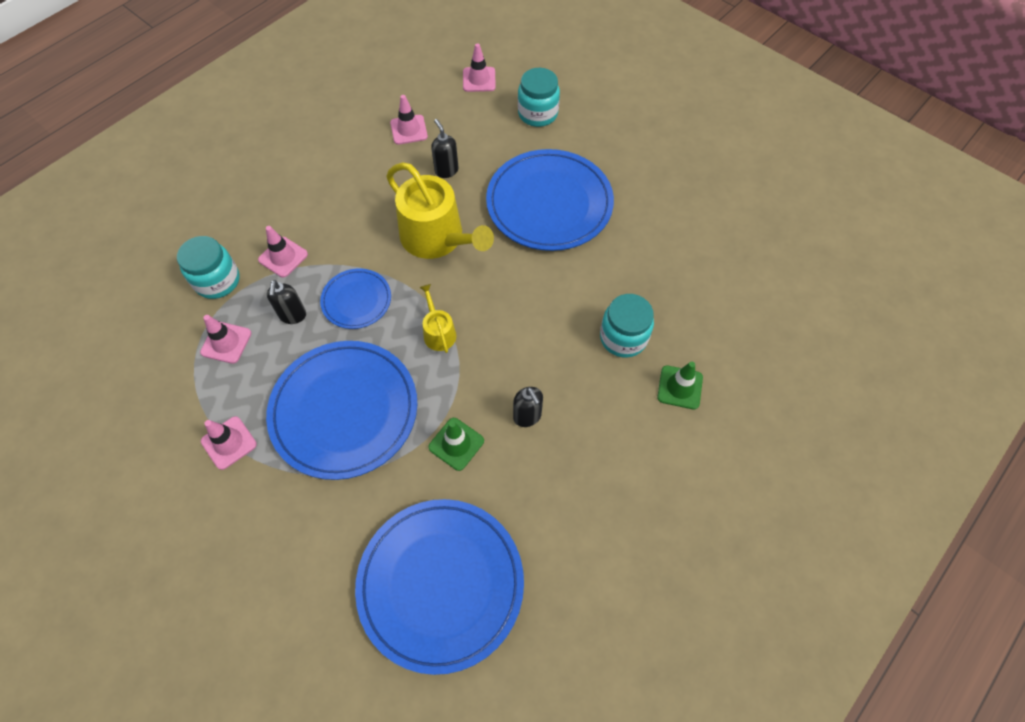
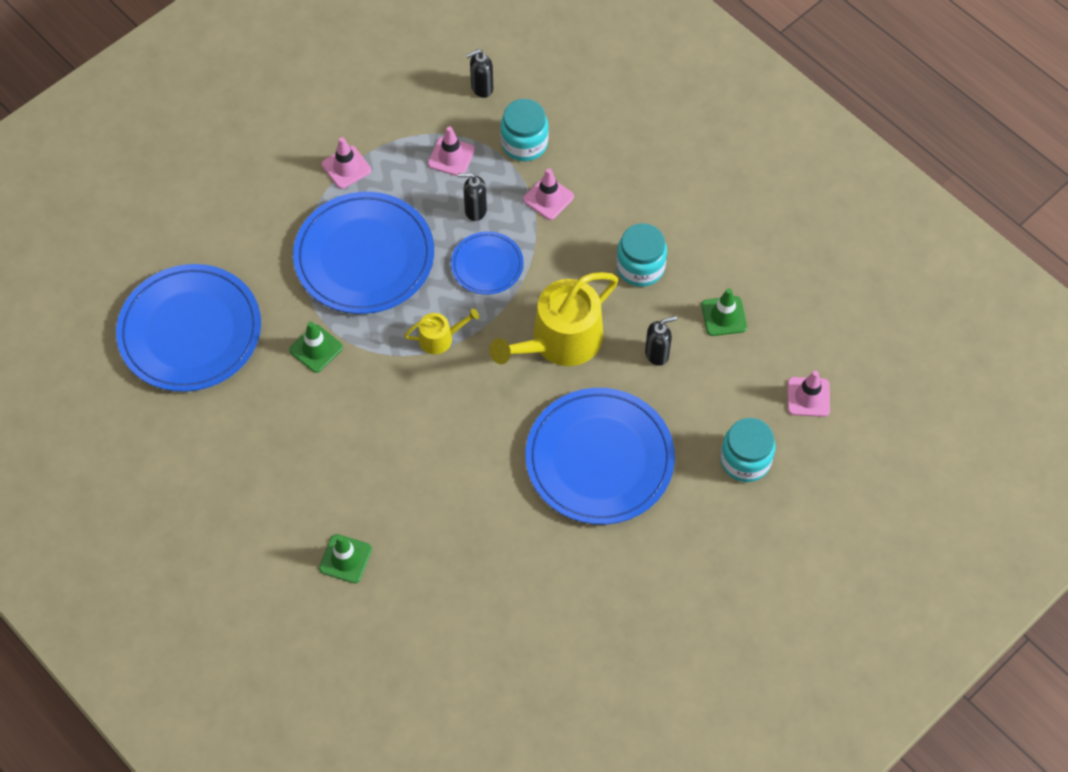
camera: 95 degrees right, 0 degrees up
pink traffic cone [390,95,428,145] -> green traffic cone [701,288,747,336]
black soap dispenser [513,387,543,427] -> black soap dispenser moved to [466,49,493,98]
turquoise jar [600,294,654,358] -> turquoise jar moved to [616,223,667,287]

